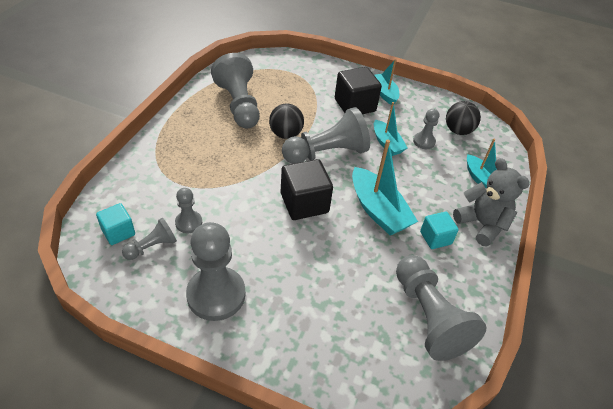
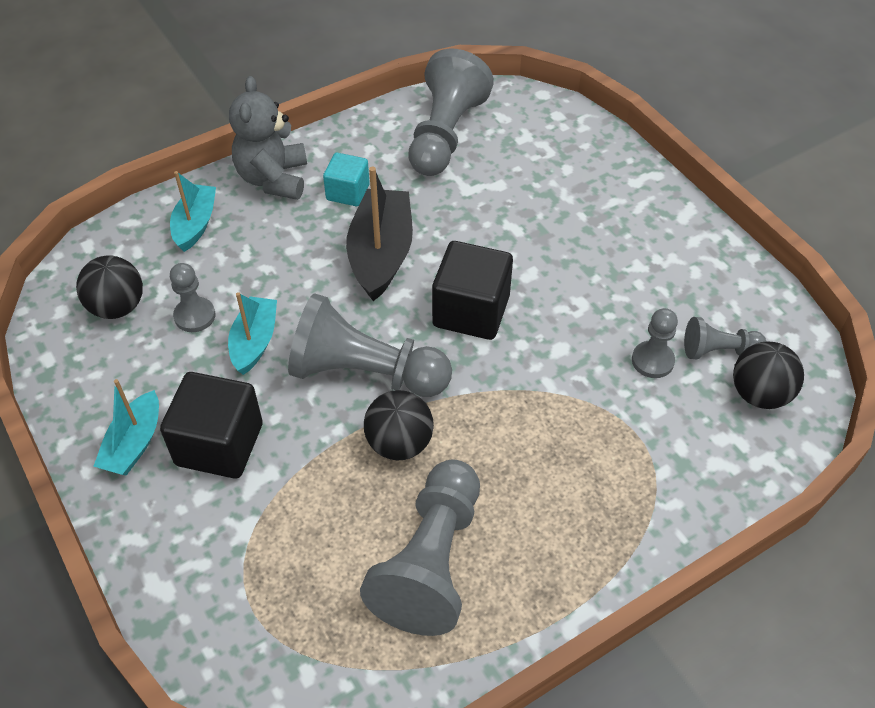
camera: 140 degrees left, 5 degrees up
turquoise cube [96,203,135,245] -> black ball [733,342,804,409]
grey pawn [186,222,245,321] -> none
turquoise boat [352,140,418,236] -> black boat [346,167,413,301]

